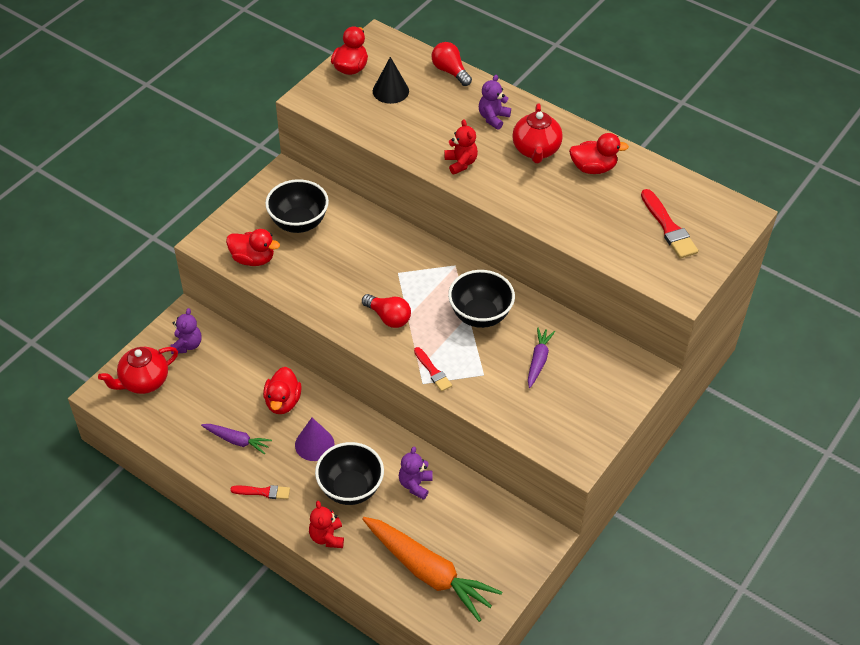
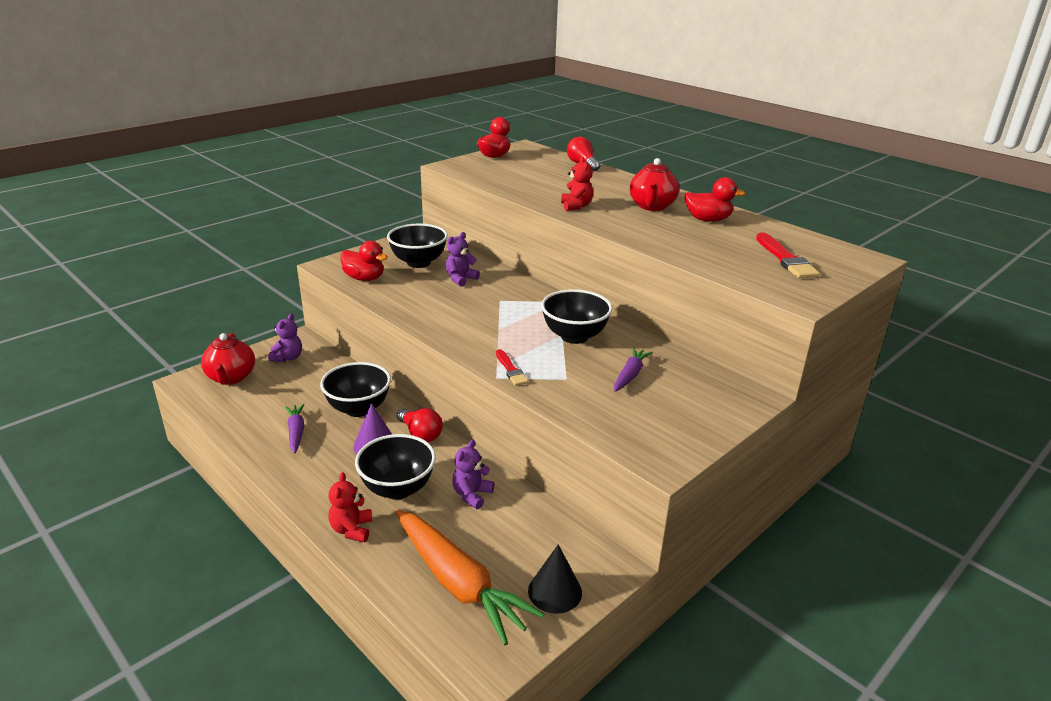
camera: 10 degrees right, 20 degrees down
red teapot [98,347,178,394] -> red teapot turned 75 degrees counterclockwise [201,333,255,385]
purple carrot [201,424,272,454] -> purple carrot turned 135 degrees counterclockwise [285,404,305,454]
red brush [230,485,290,499] -> none
red duck [263,367,302,414] -> black bowl [320,362,391,417]
red light bulb [362,294,411,328] -> red light bulb moved to [397,408,443,442]
black cone [373,57,409,104] -> black cone moved to [528,544,582,614]
purple teddy bear [479,75,511,130] -> purple teddy bear moved to [446,232,480,287]

